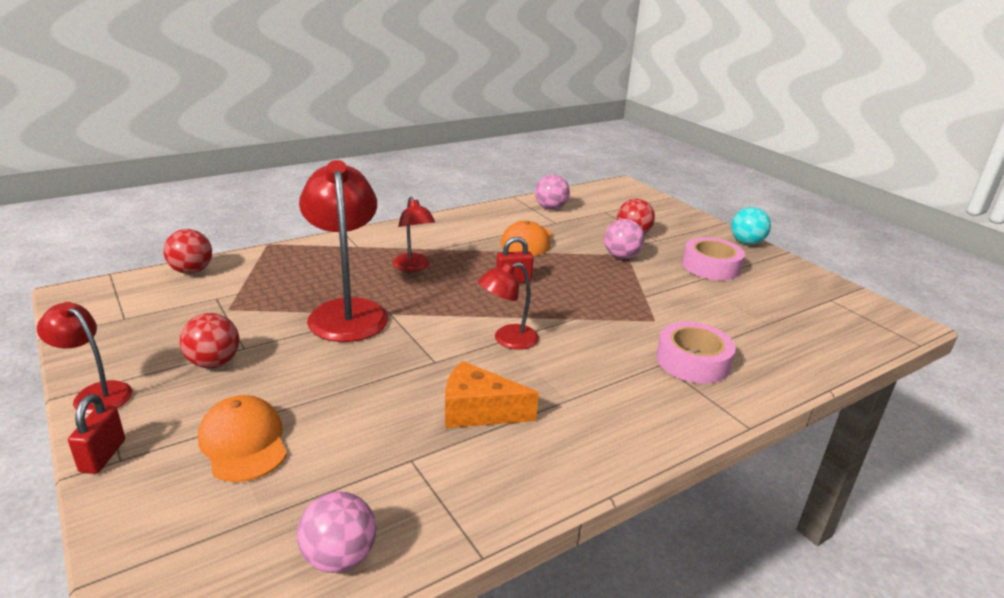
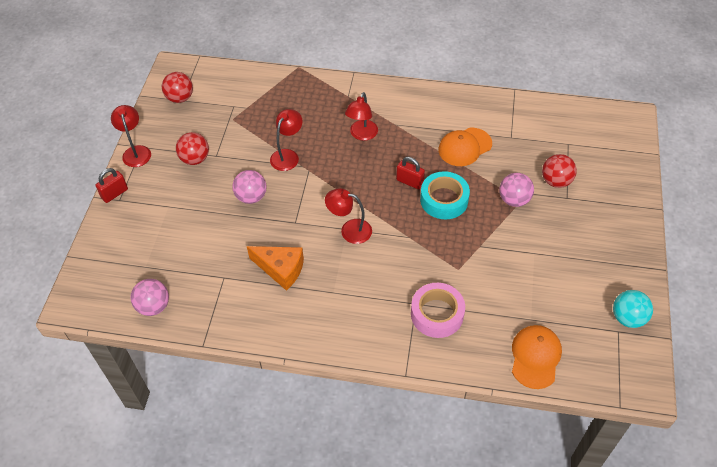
camera: 45 degrees right, 25 degrees up
red ball [163,229,212,274] -> red ball moved to [162,72,193,103]
orange cap [198,395,287,482] -> orange cap moved to [512,325,562,389]
red lamp [299,160,388,342] -> red lamp [270,109,303,171], size x0.55
orange cheese [445,361,539,428] -> orange cheese turned 150 degrees clockwise [247,246,304,291]
pink ball [535,175,570,210] -> pink ball moved to [232,170,267,204]
pink tape [682,237,745,280] -> none
turquoise ball [731,207,771,245] -> turquoise ball moved to [613,290,653,328]
none -> turquoise tape [420,171,470,219]

